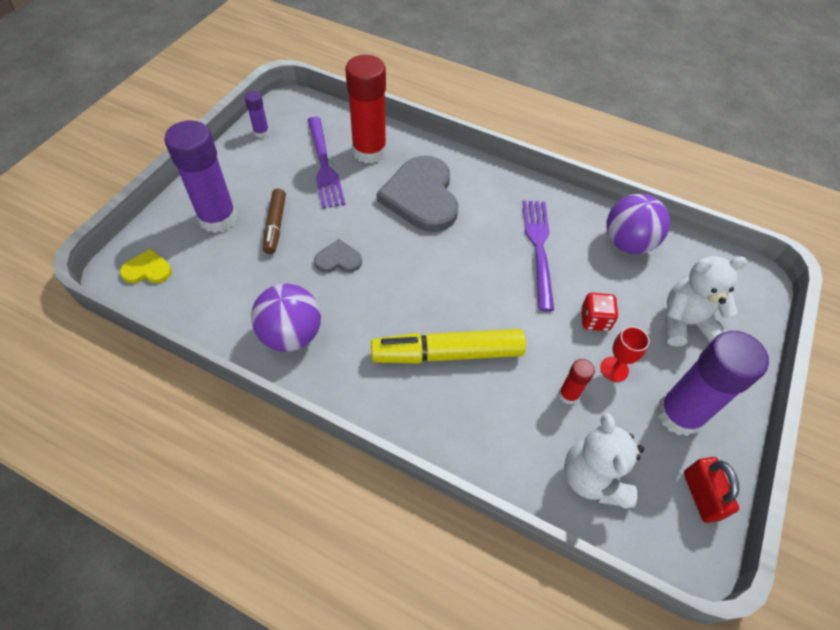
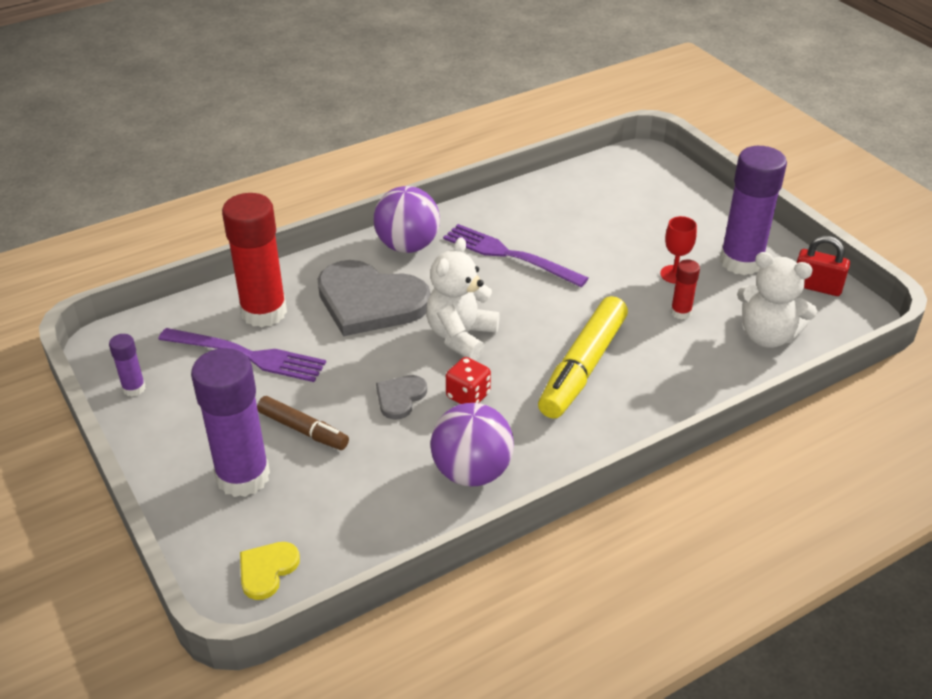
camera: 55 degrees left, 15 degrees down
red dice [581,293,619,331] -> red dice moved to [446,357,491,404]
purple ball [606,194,670,254] -> purple ball moved to [373,186,440,253]
white teddy bear [665,256,747,347] -> white teddy bear moved to [426,237,500,361]

